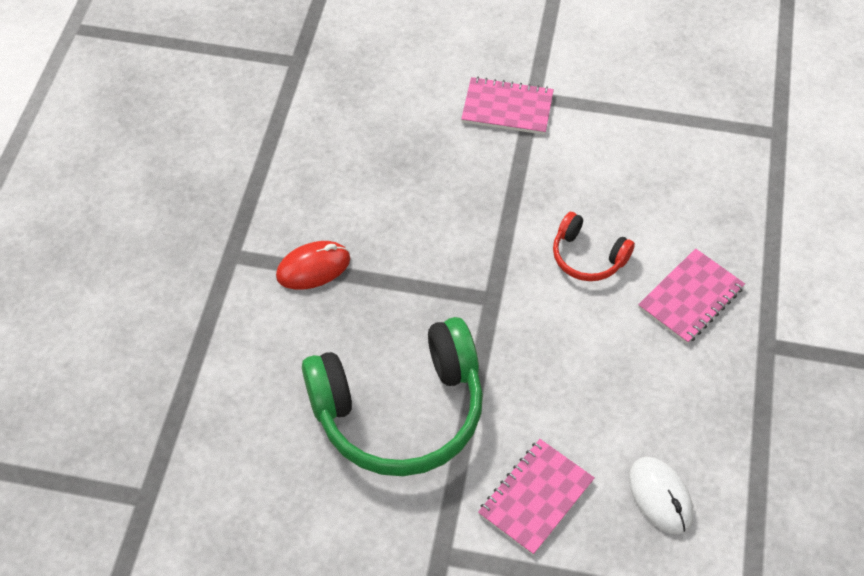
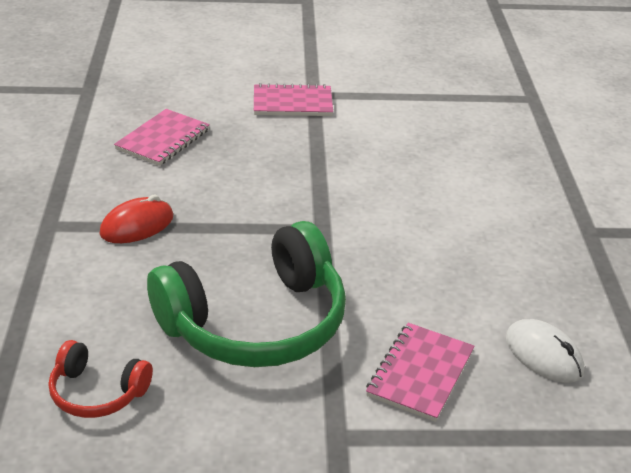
camera: 15 degrees left, 20 degrees down
red headphones [553,212,635,281] -> red headphones moved to [49,340,153,418]
pink notebook [638,248,745,344] -> pink notebook moved to [114,109,210,166]

